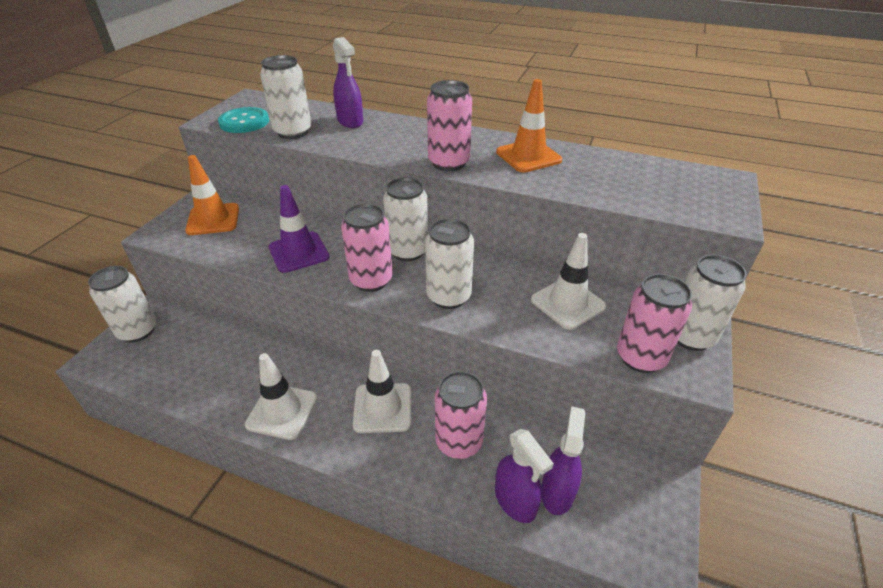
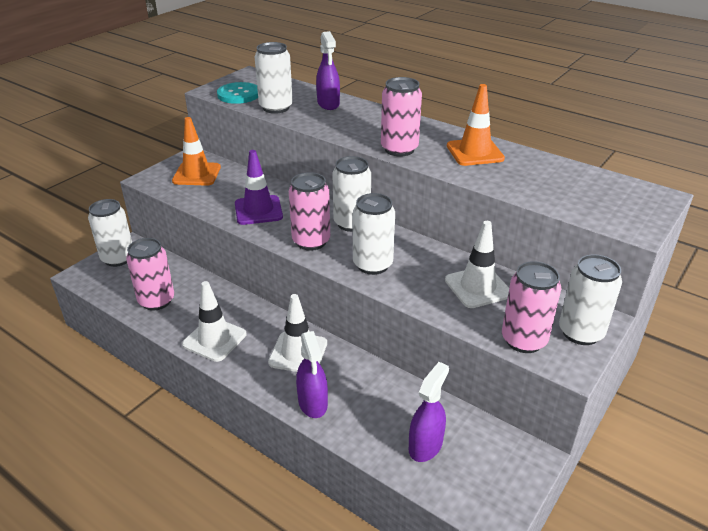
camera: 15 degrees right, 5 degrees down
pink can [435,371,487,459] -> pink can moved to [126,238,174,311]
purple spray bottle [495,429,554,523] -> purple spray bottle moved to [296,331,328,418]

